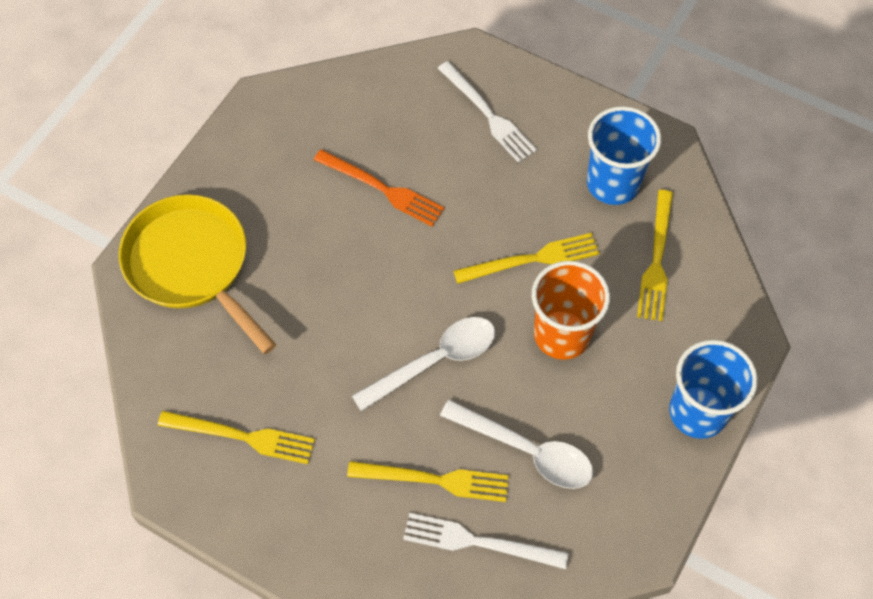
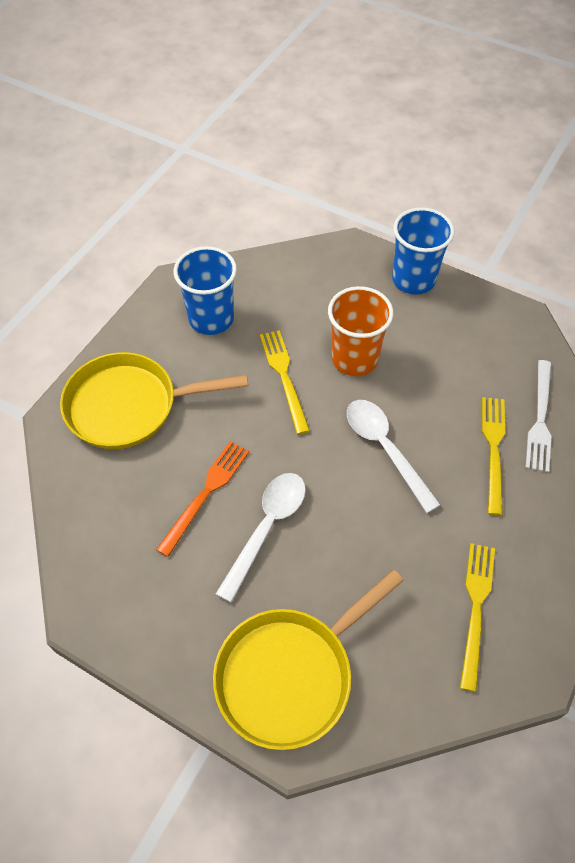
camera: 90 degrees left, 5 degrees down
white fork [438,61,537,163] -> yellow pan [60,352,248,449]
white spoon [440,399,594,489] -> white spoon moved to [216,473,306,603]
yellow fork [637,190,673,321] -> none

